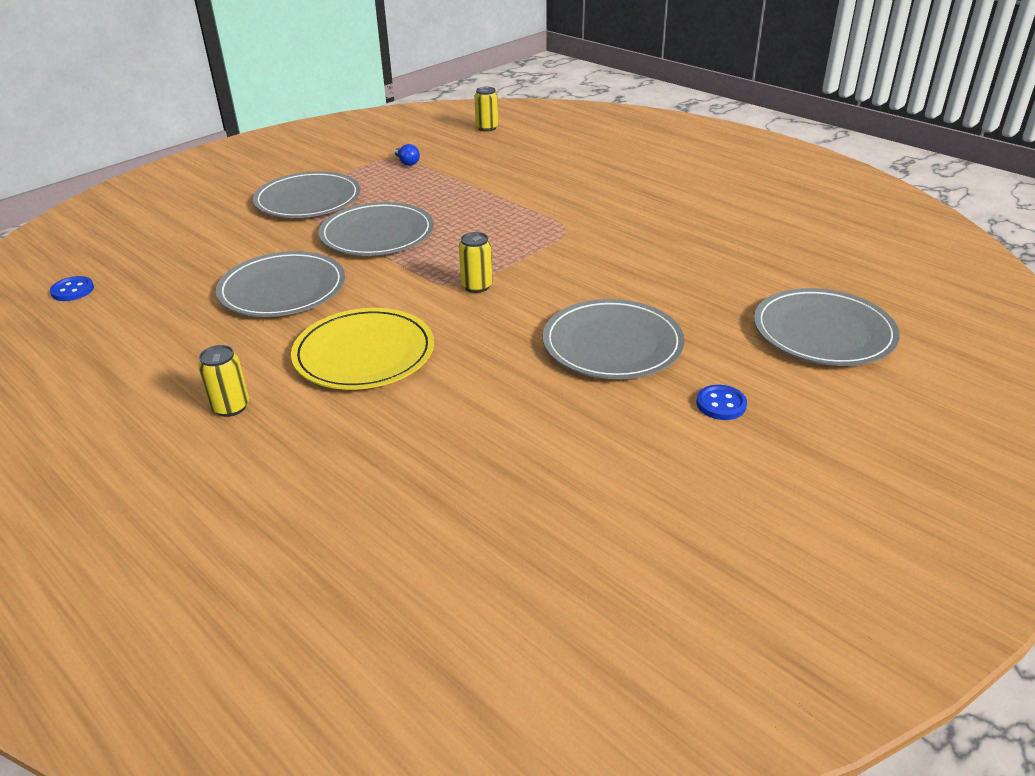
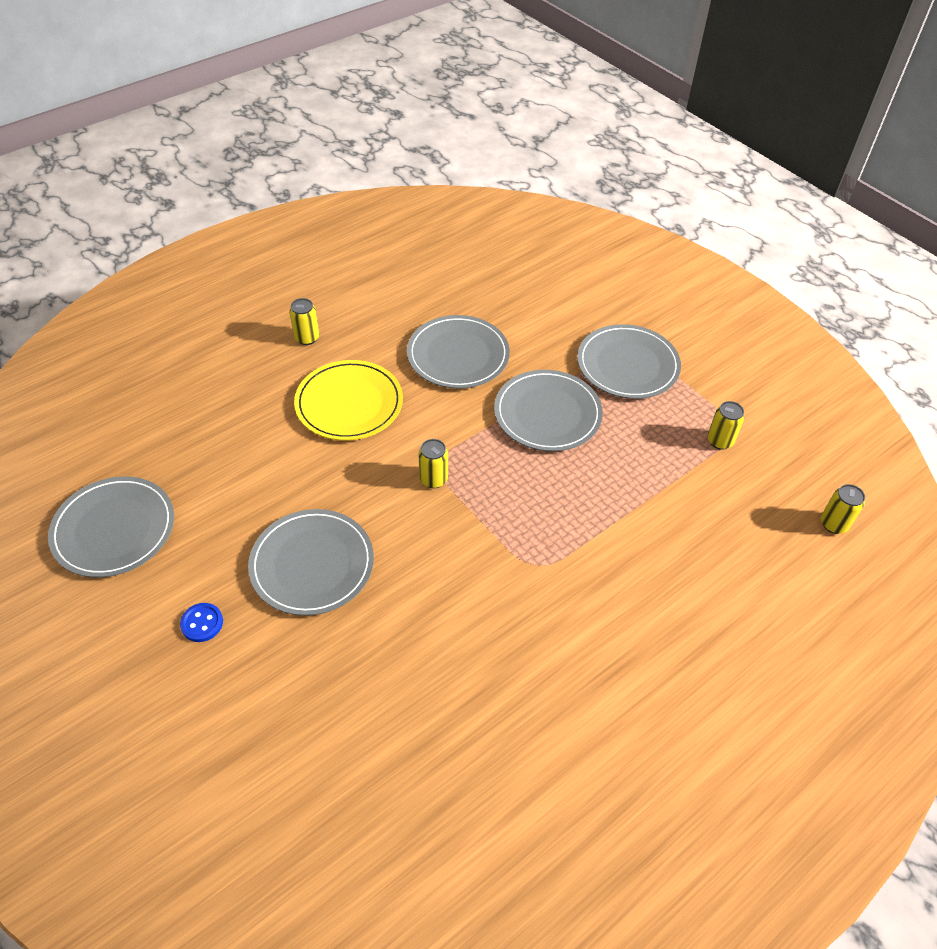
camera: 95 degrees right, 15 degrees up
blue button [50,276,94,301] -> none
blue light bulb [395,144,420,166] -> yellow can [708,401,744,450]
grey plate [754,288,900,366] -> grey plate moved to [48,476,174,577]

